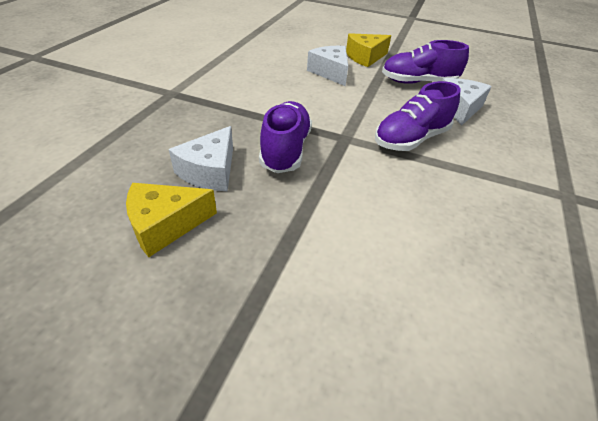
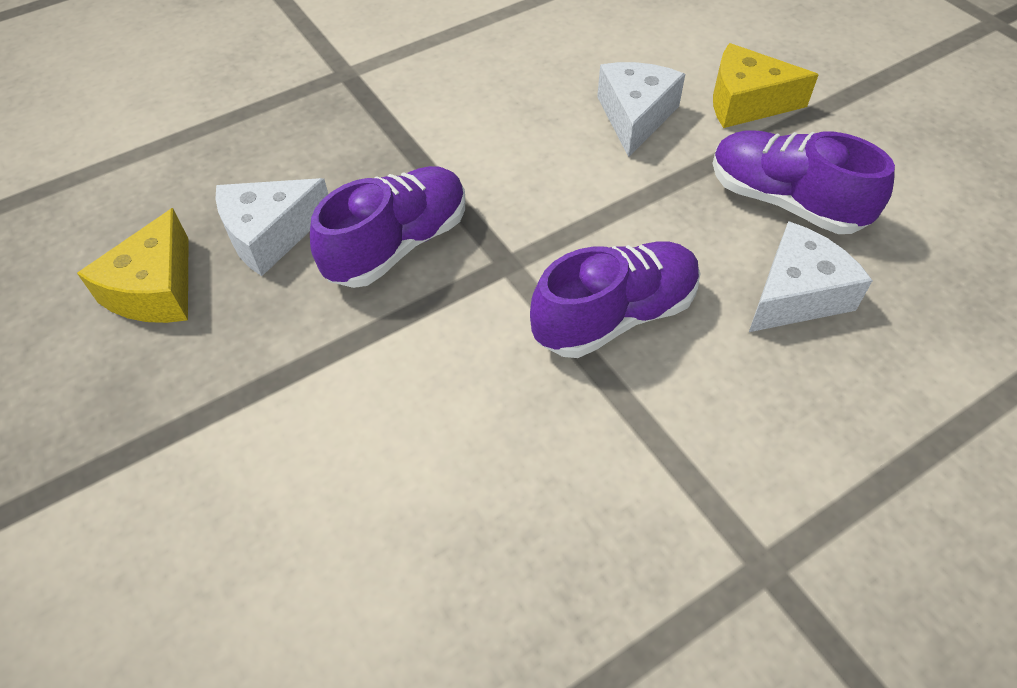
camera: 40 degrees right, 10 degrees up
yellow cheese [126,183,217,257] -> yellow cheese turned 90 degrees counterclockwise [77,208,189,323]
purple shoe [375,81,461,151] -> purple shoe turned 150 degrees clockwise [530,241,701,358]

